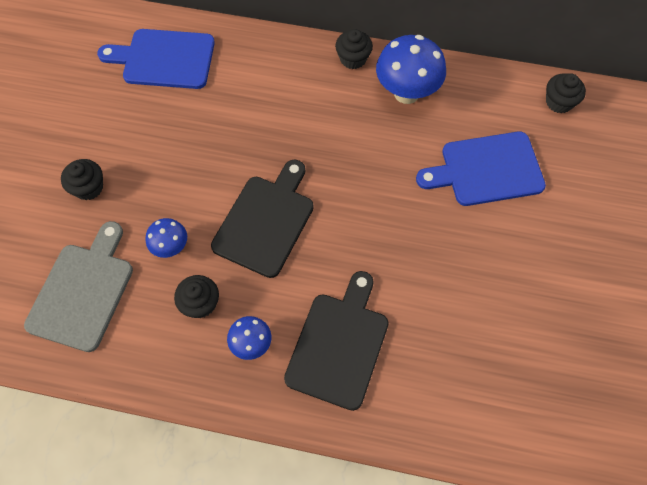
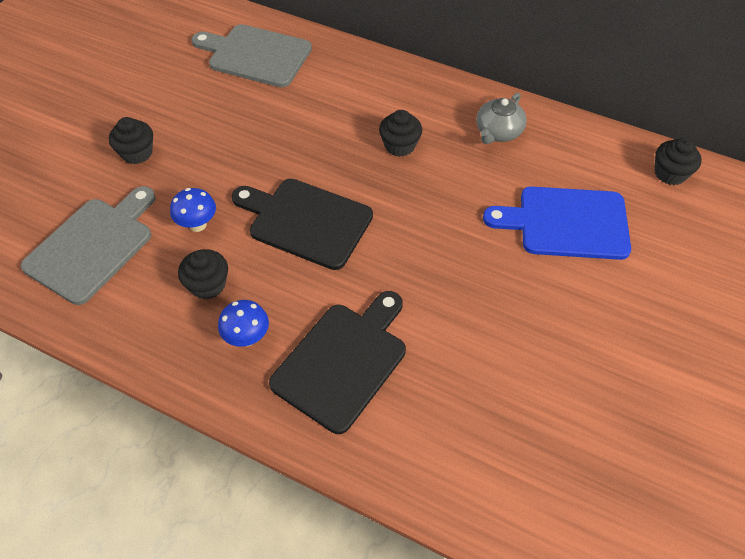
camera: 15 degrees right, 10 degrees down
blue cutting board [97,29,215,89] -> grey cutting board [192,24,312,87]
black cutting board [211,160,314,278] -> black cutting board turned 105 degrees counterclockwise [232,179,373,270]
black cupcake [335,29,373,69] -> black cupcake moved to [379,110,422,157]
blue mushroom [376,35,446,104] -> grey teapot [476,93,527,144]

